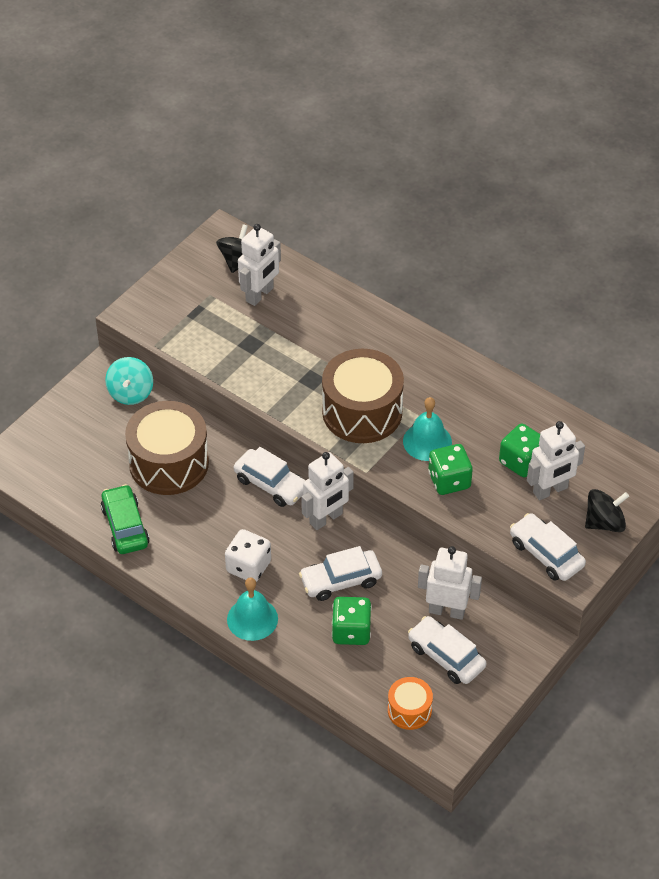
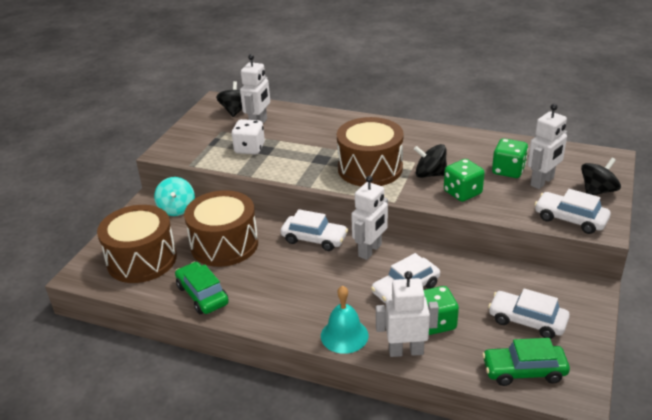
camera: 15 degrees left, 15 degrees down
white dice [225,529,271,582] -> white dice moved to [232,119,265,155]
orange drum [388,677,433,730] -> green car [482,338,570,386]
turquoise bell [403,397,452,461] -> black spinning top [414,144,447,178]
white robot [418,546,482,620] -> white robot moved to [376,271,439,357]
none -> brown drum [97,205,177,283]

